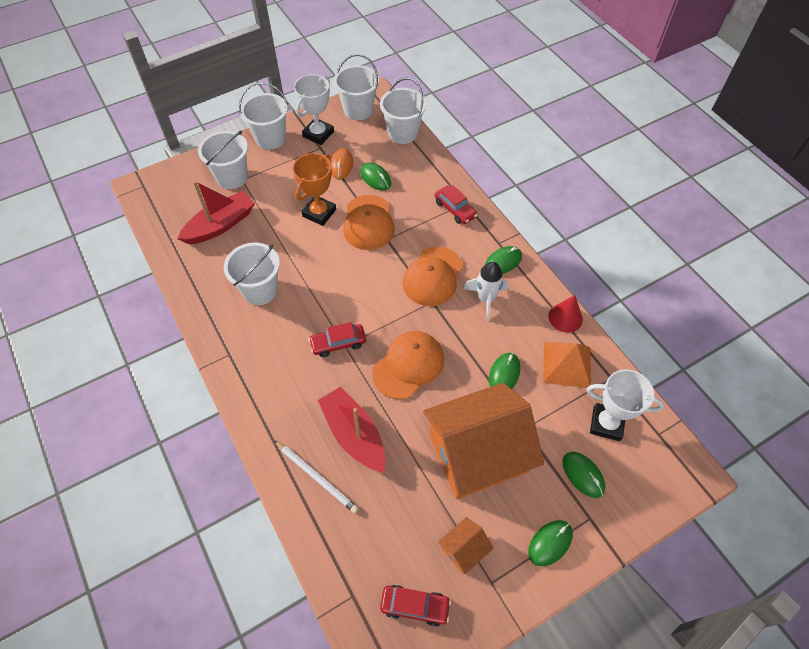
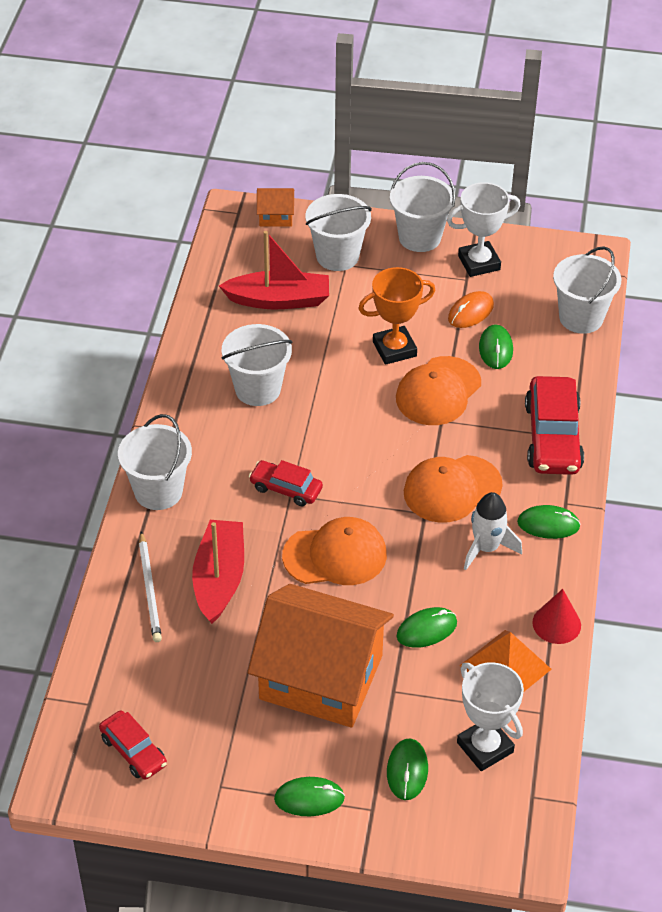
camera: 40 degrees right, 10 degrees down
white bucket [334,54,379,120] -> white bucket moved to [118,414,192,510]
red car [435,185,477,224] -> red car [525,376,584,475], size x1.74
orange house [438,517,494,574] -> orange house moved to [257,188,295,227]

